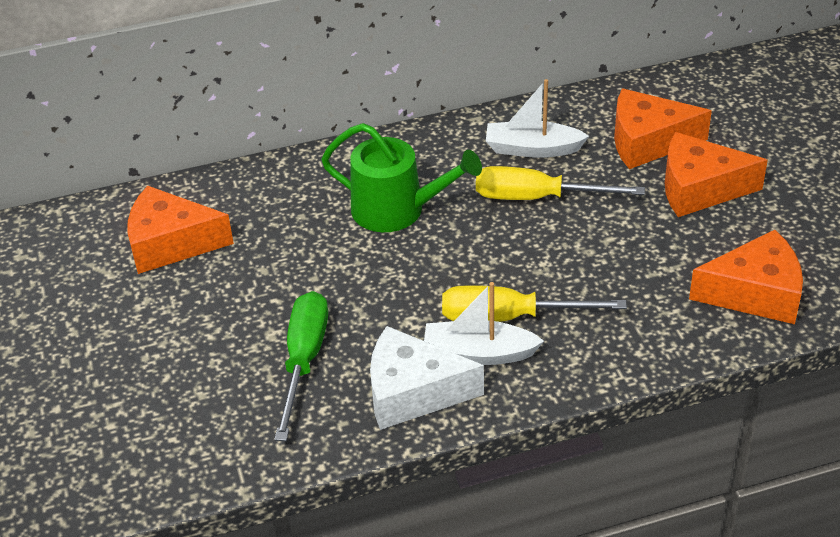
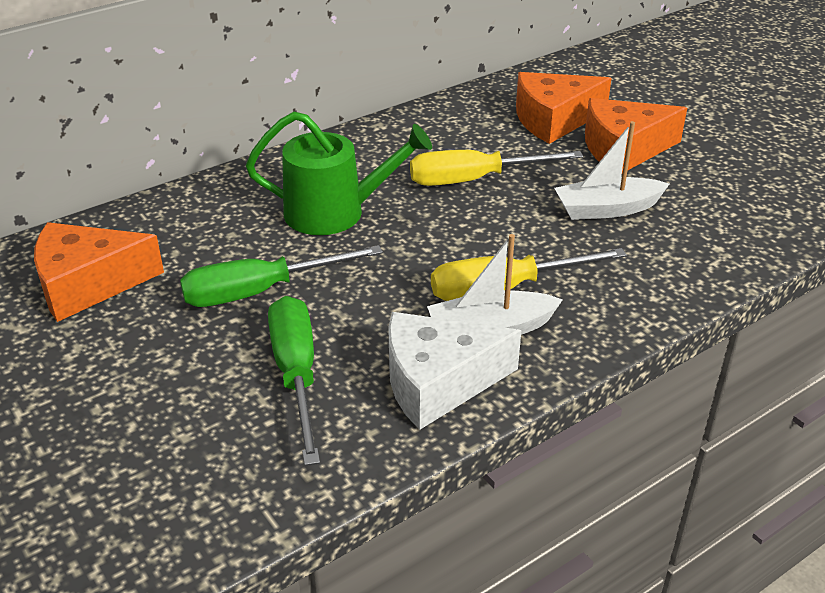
camera: 20 degrees left, 5 degrees down
white boat [486,79,589,158] -> white boat moved to [554,121,669,220]
orange cheese [689,230,803,324] -> none
none -> green screwdriver [180,245,383,307]

